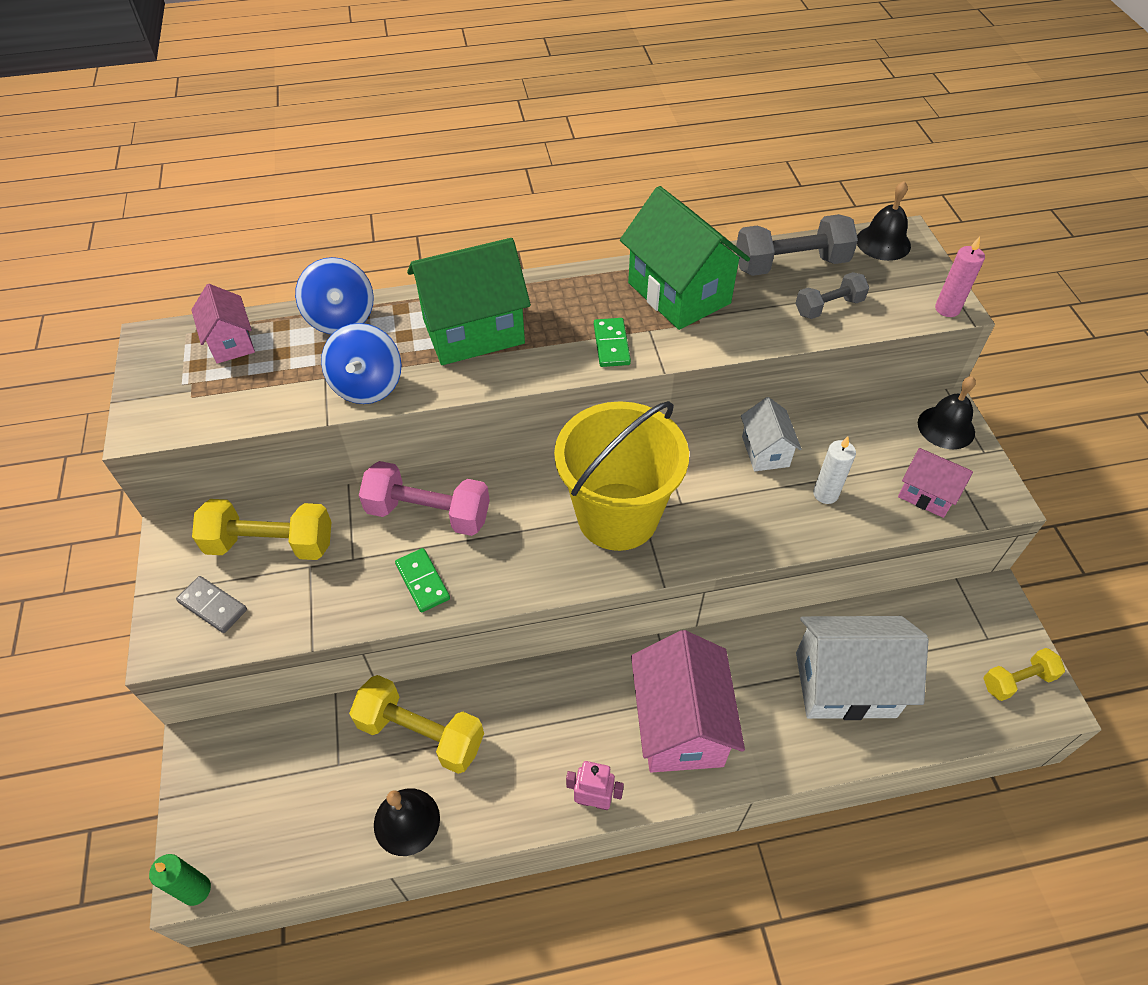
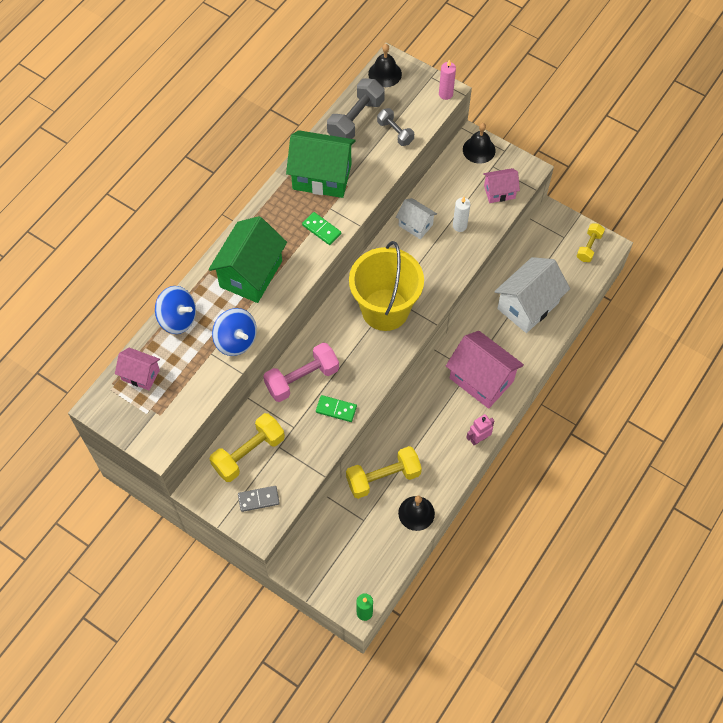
camera: 45 degrees left, 10 degrees up
grey dumbbell [795,272,869,319] -> grey dumbbell turned 60 degrees counterclockwise [377,108,414,146]

